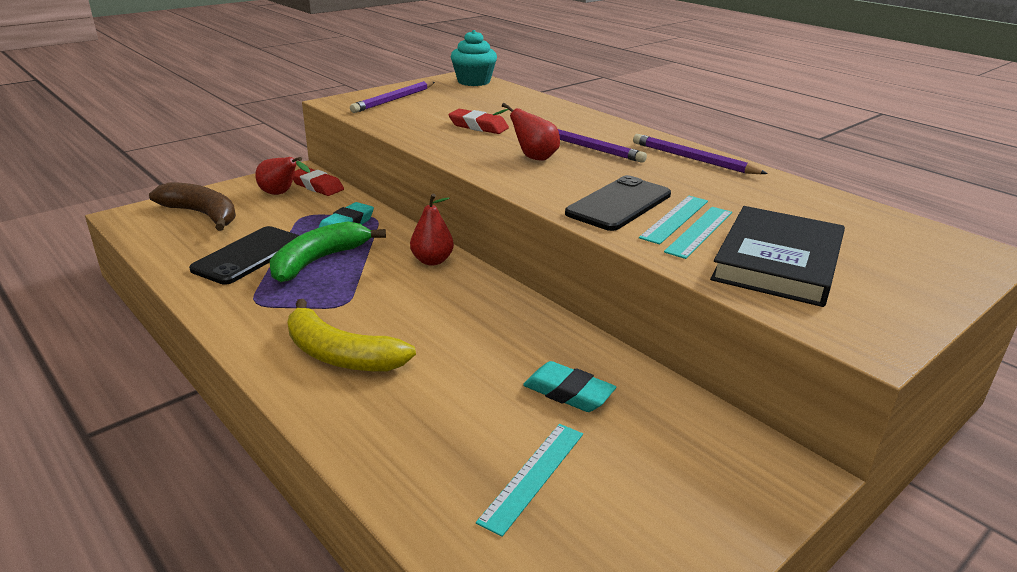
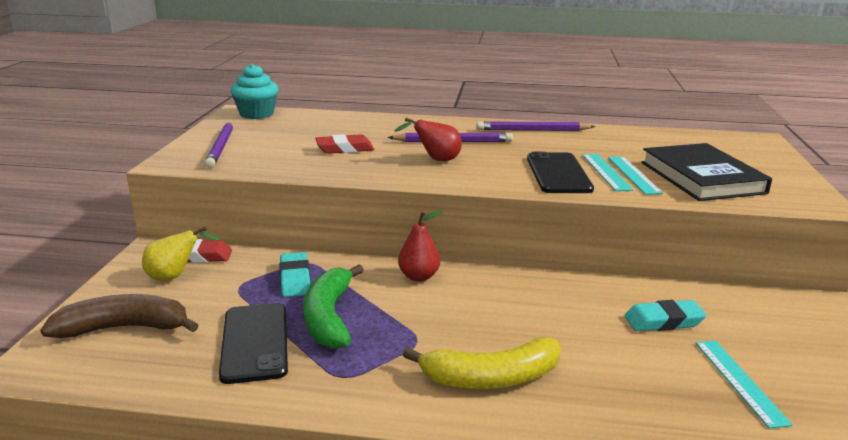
camera: 40 degrees left, 5 degrees down
red pear [255,157,310,195] -> yellow pear [142,227,221,281]

